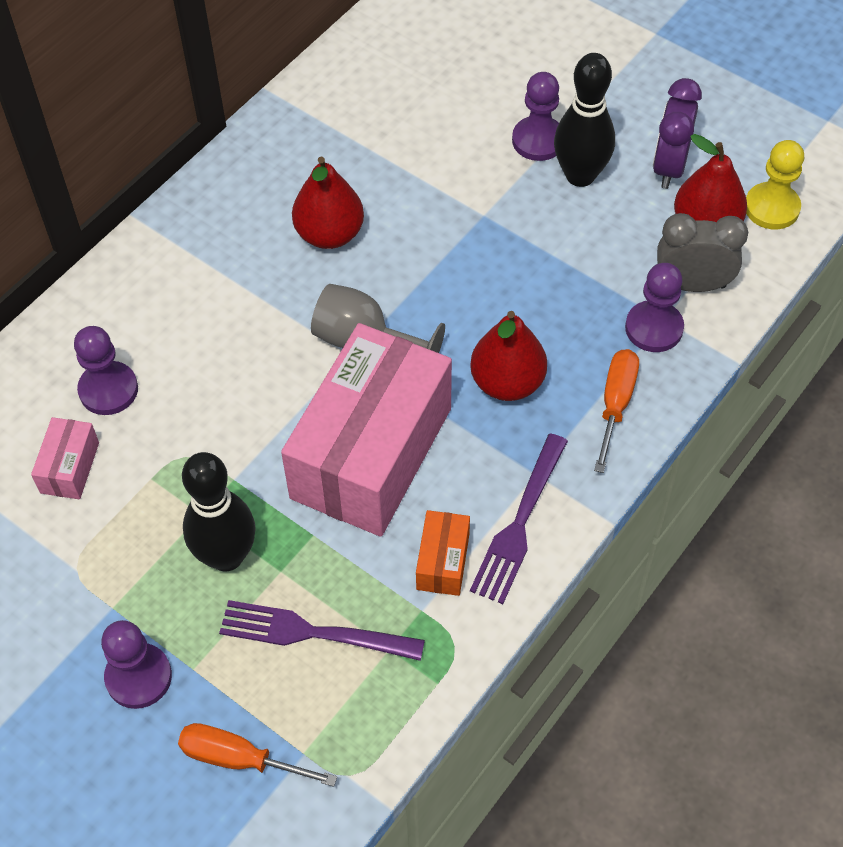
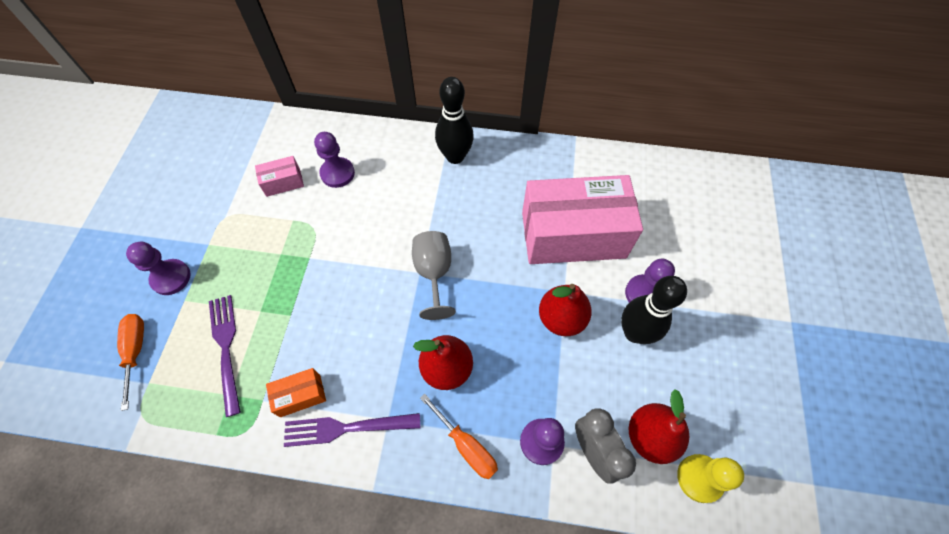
camera: 60 degrees right, 5 degrees up
black bowling pin [182,452,256,572] -> black bowling pin moved to [435,77,474,164]
pink box [281,323,452,537] -> pink box moved to [522,175,643,264]
red pear [292,156,364,249] -> red pear moved to [539,284,592,336]
orange screwdriver [594,349,639,473] -> orange screwdriver turned 60 degrees clockwise [420,394,498,479]
purple clock [653,78,702,189] -> none

